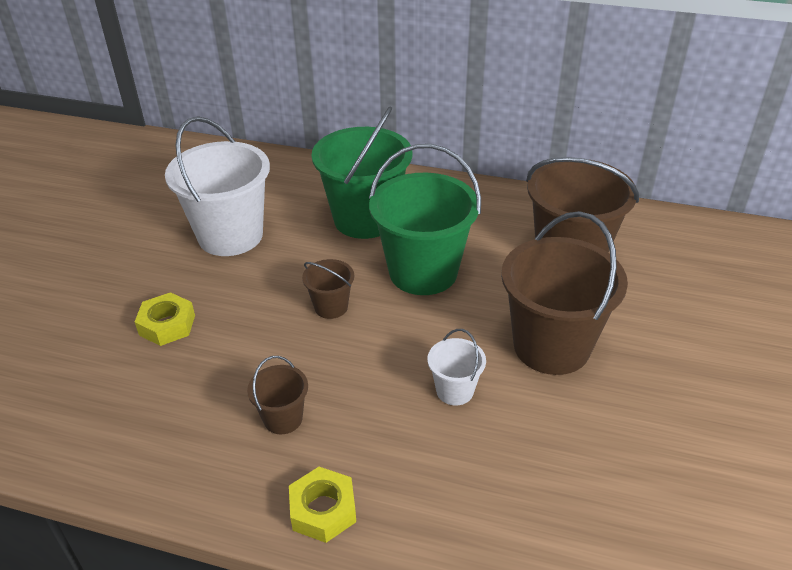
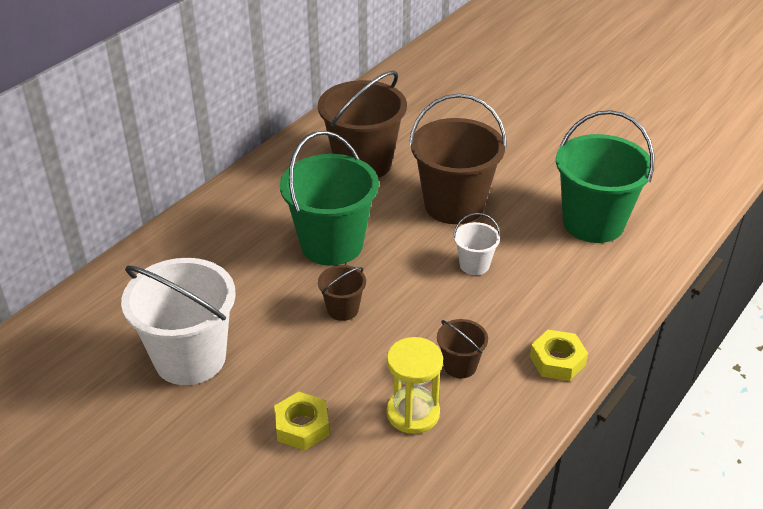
camera: 70 degrees left, 0 degrees up
green bucket [312,106,412,239] -> green bucket moved to [556,110,654,243]
none -> yellow hourglass [387,337,443,434]

